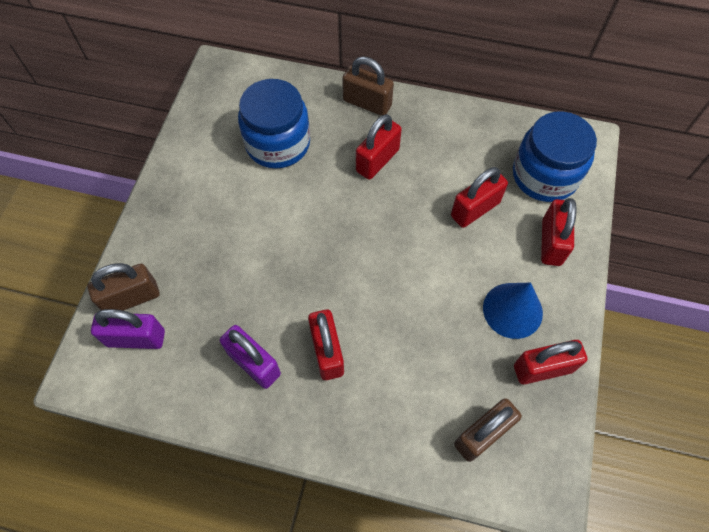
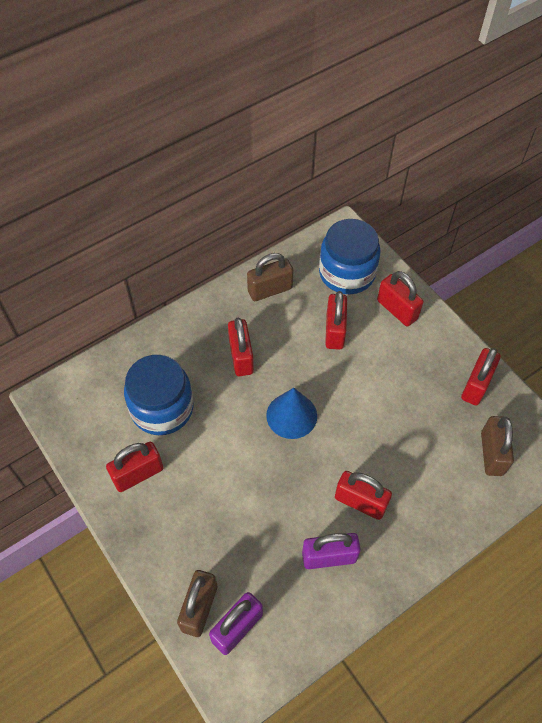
camera: 50 degrees left, 5 degrees down
brown padlock [342,56,394,116] -> brown padlock moved to [247,253,294,301]
blue cone [483,283,543,339] -> blue cone moved to [266,388,317,439]
none -> red padlock [106,442,163,492]

